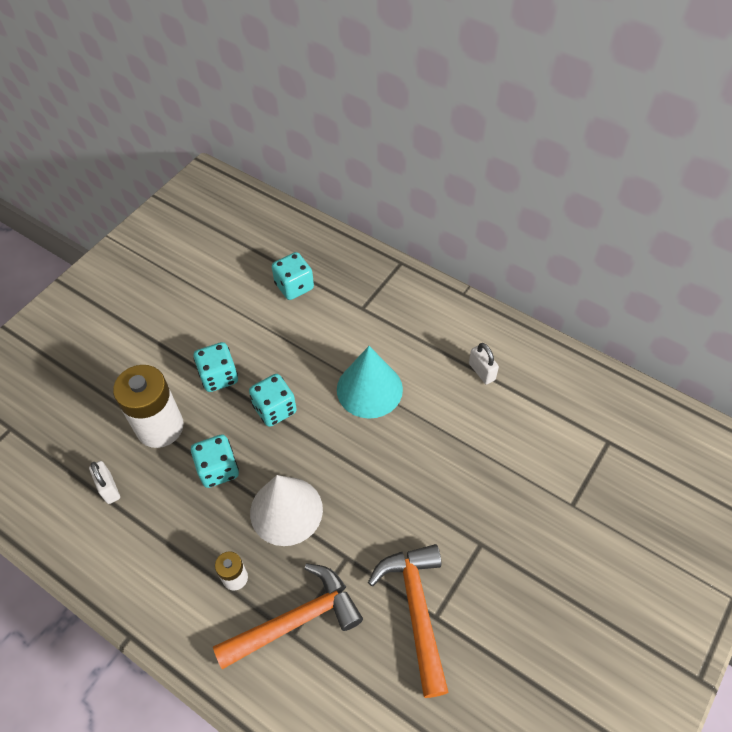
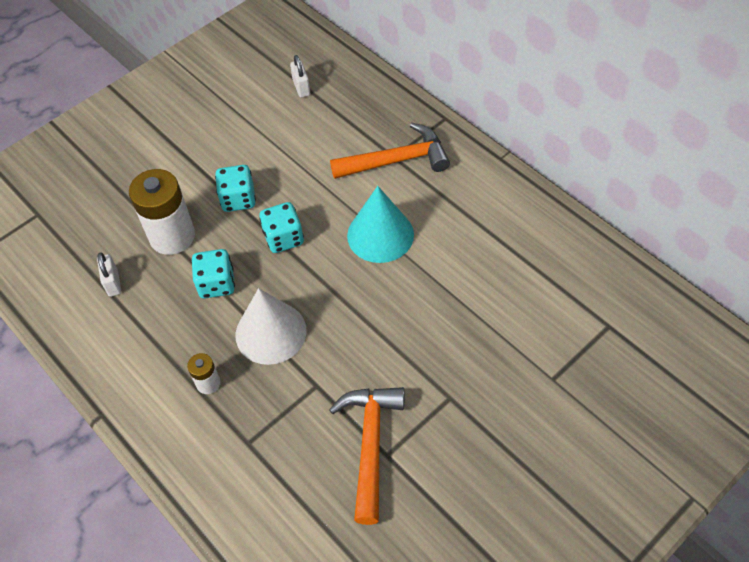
camera: 15 degrees right, 0 degrees up
orange hammer [213,563,363,669] -> orange hammer moved to [330,123,450,179]
turquoise dice [272,252,314,300] -> none
white padlock [469,343,499,385] -> white padlock moved to [290,55,310,98]

